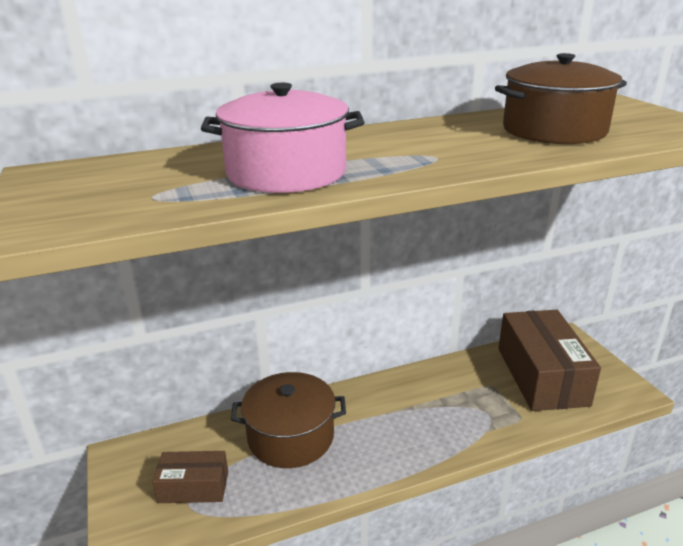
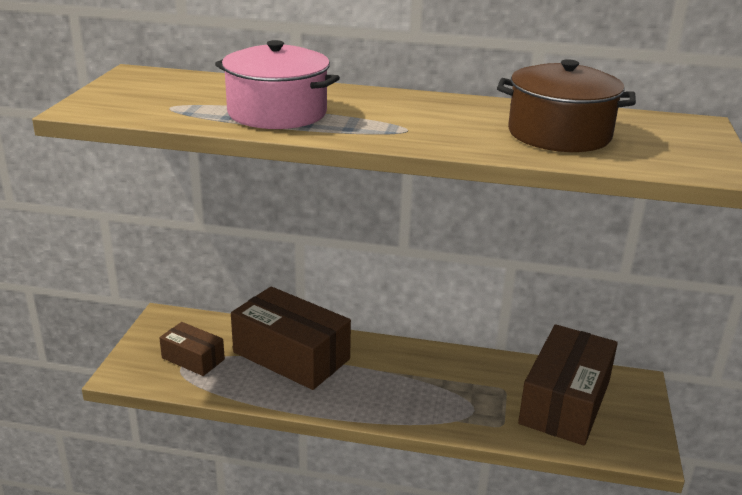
camera: 30 degrees right, 0 degrees up
brown pot [231,372,346,468] -> brown box [231,286,351,390]

